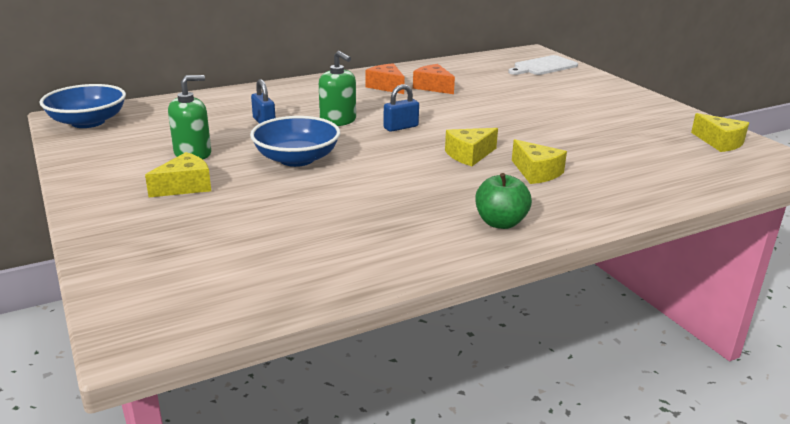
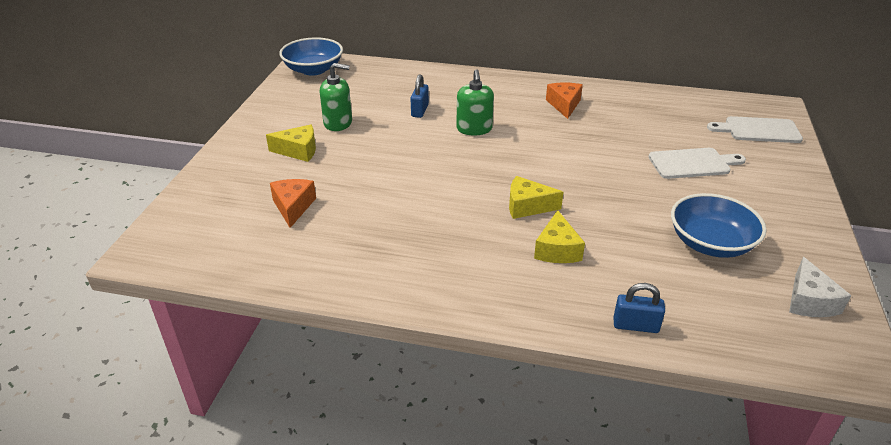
camera: 40 degrees right, 10 degrees up
blue bowl [250,116,340,167] -> blue bowl moved to [671,193,767,258]
blue padlock [383,84,419,132] -> blue padlock moved to [613,283,665,333]
orange cheese [413,64,455,94] -> orange cheese moved to [270,179,316,228]
green apple [475,173,532,229] -> none
yellow cheese [691,113,749,152] -> white cheese [789,257,851,317]
none -> white cutting board [648,148,746,179]

